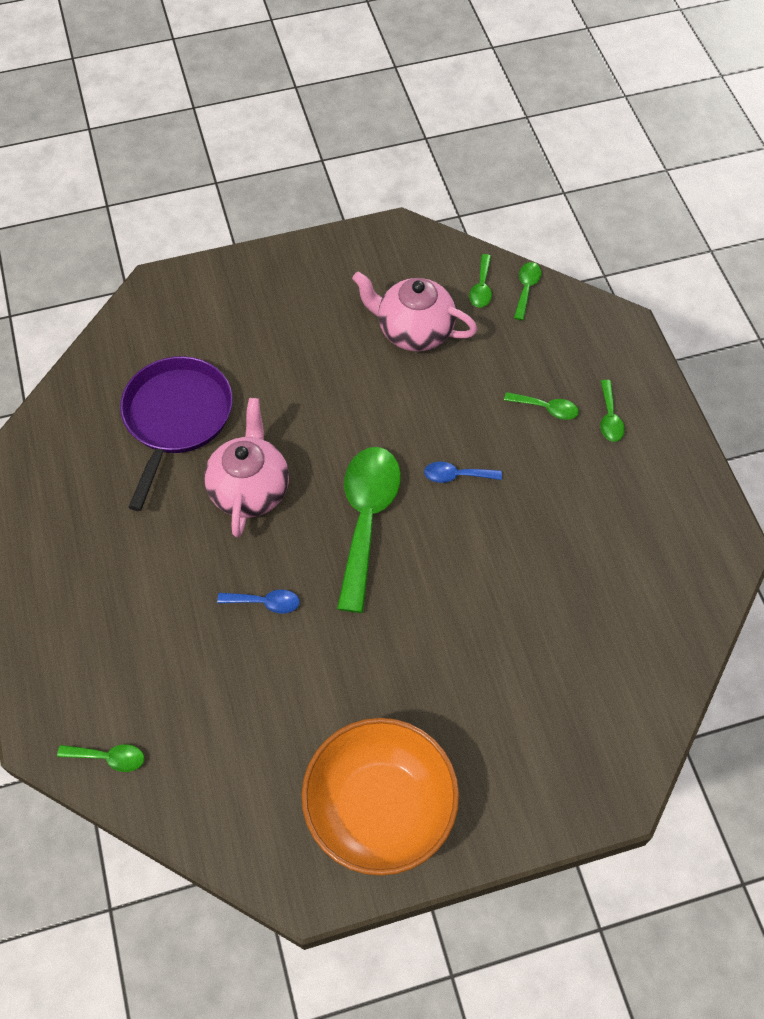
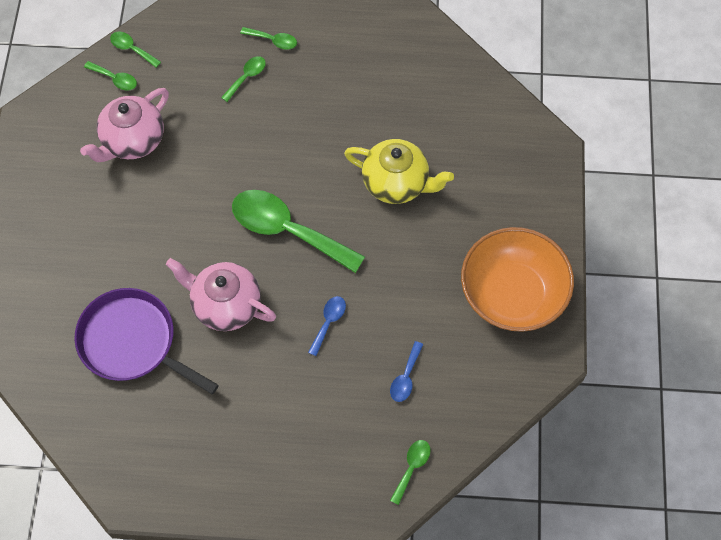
camera: 70 degrees left, 5 degrees up
blue spoon [424,462,502,483] -> blue spoon moved to [390,341,424,402]
none -> yellow teapot [344,139,454,204]

